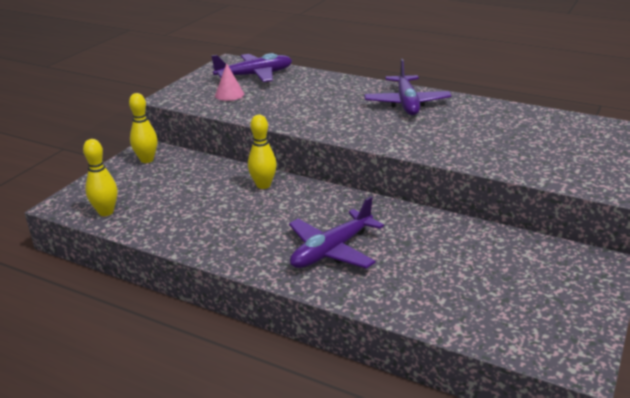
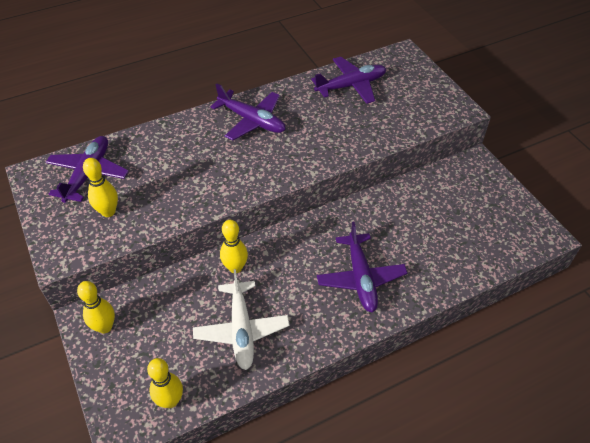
camera: 55 degrees left, 20 degrees up
pink cone [215,63,244,101] -> yellow bowling pin [83,158,118,217]
none -> white plane [193,269,290,370]
none -> purple plane [311,57,386,104]

